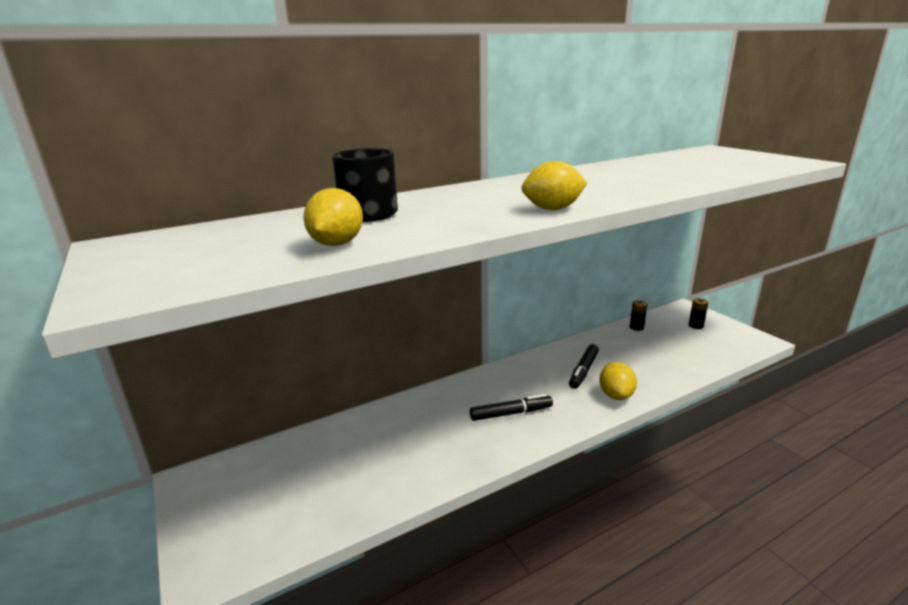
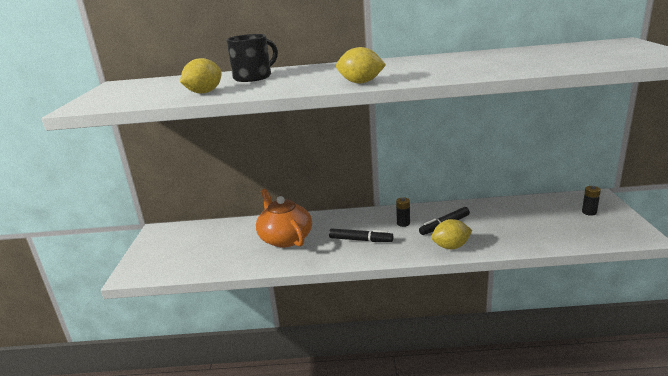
camera: 30 degrees right, 0 degrees up
yellow lemon [599,362,637,400] -> yellow lemon turned 45 degrees clockwise [431,219,472,249]
black battery [630,300,648,331] -> black battery moved to [396,197,410,227]
none -> orange teapot [256,189,312,248]

